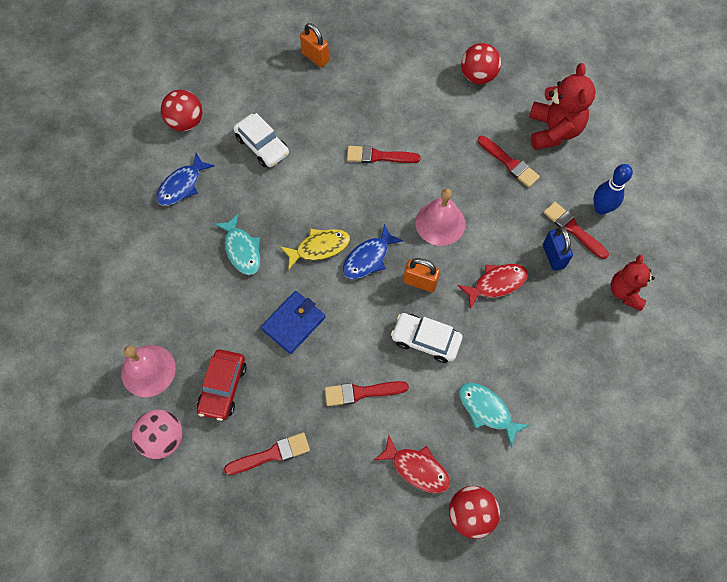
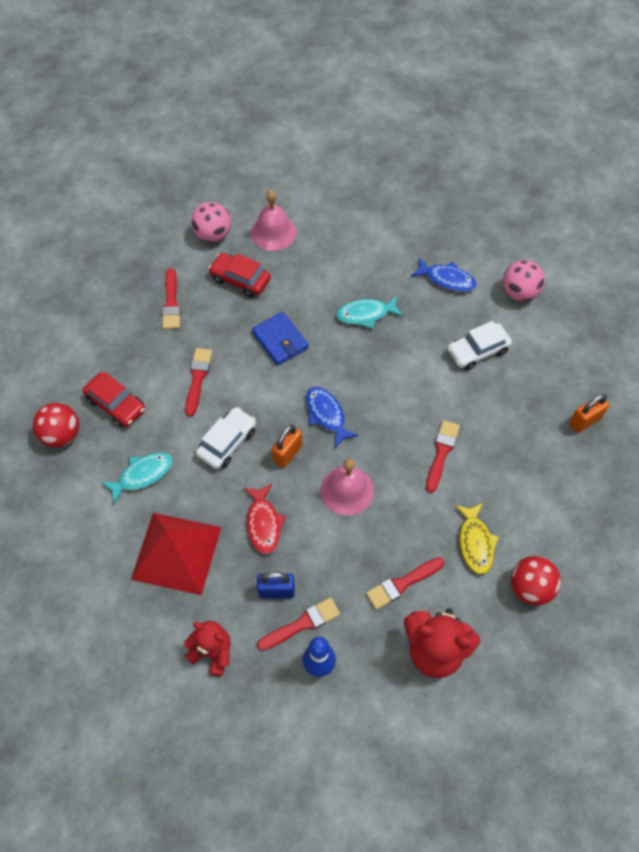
camera: 105 degrees right, 5 degrees down
blue fish [156,153,215,206] -> blue fish turned 150 degrees clockwise [411,257,476,292]
red ball [161,90,203,131] -> pink ball [503,260,545,301]
yellow fish [280,229,350,270] -> yellow fish moved to [455,503,499,575]
red fish [374,435,450,493] -> red car [83,372,145,427]
none -> red pyramid [131,513,221,595]

